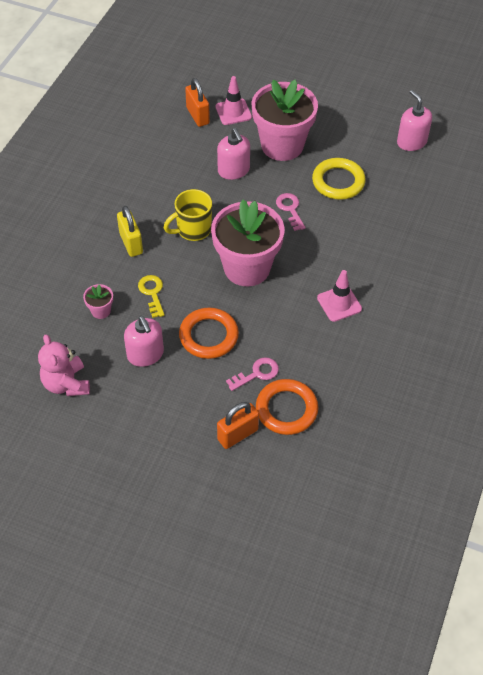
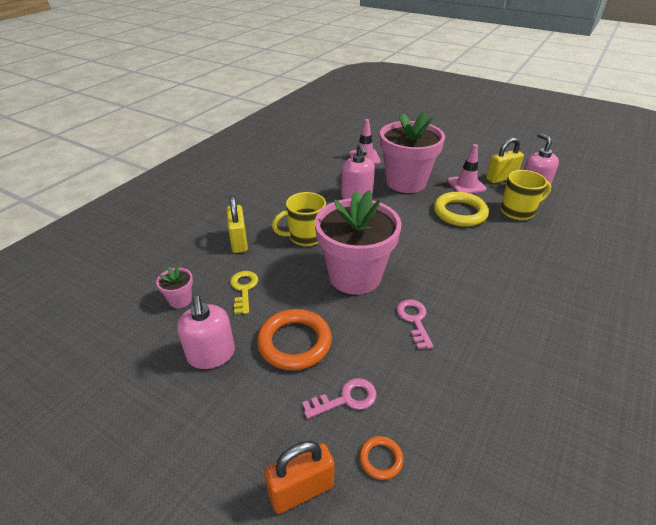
camera: 10 degrees right, 15 degrees down
pink teddy bear [38,334,90,396] -> none
orange padlock [185,78,210,127] -> none
orange ring [256,379,318,435] -> orange ring [359,436,403,480], size x0.47
pink key [276,193,306,231] -> pink key moved to [396,299,434,349]
pink traffic cone [317,270,362,322] -> pink traffic cone moved to [447,144,486,194]
none -> yellow padlock [486,138,524,183]
none -> yellow mug [501,170,551,220]

